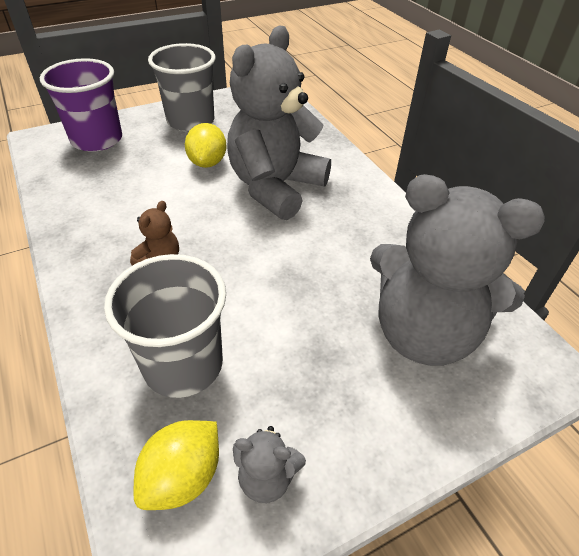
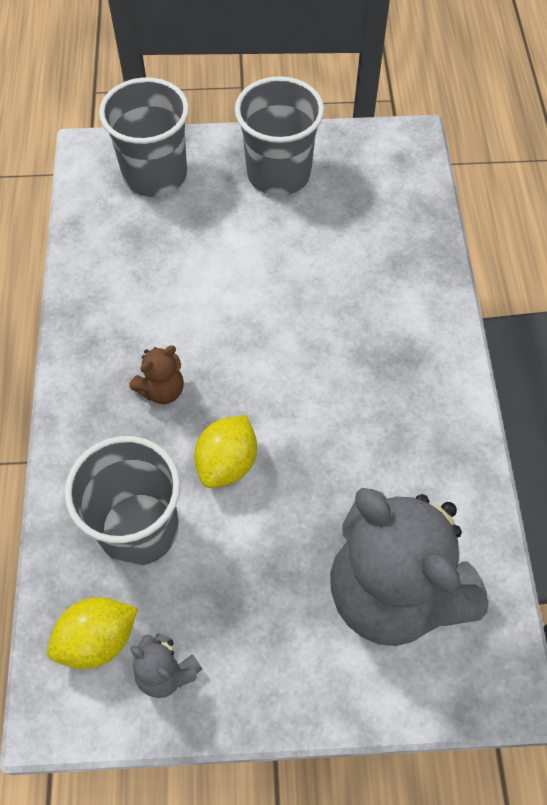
camera: 25 degrees right, 15 degrees up
purple cup [40,58,122,152] -> grey cup [99,77,189,197]
yellow lemon [185,123,227,168] -> yellow lemon moved to [194,415,257,488]
grey teddy bear [227,26,331,220] -> none

